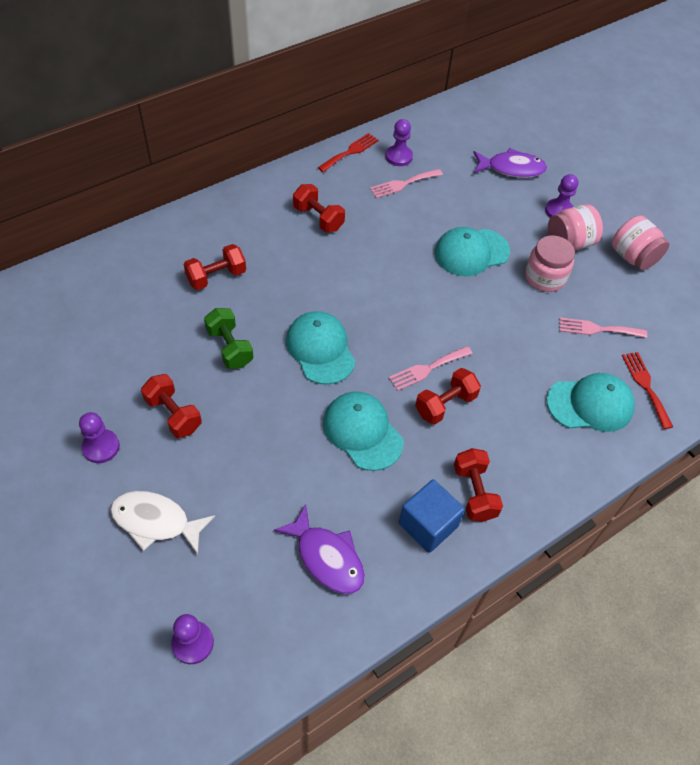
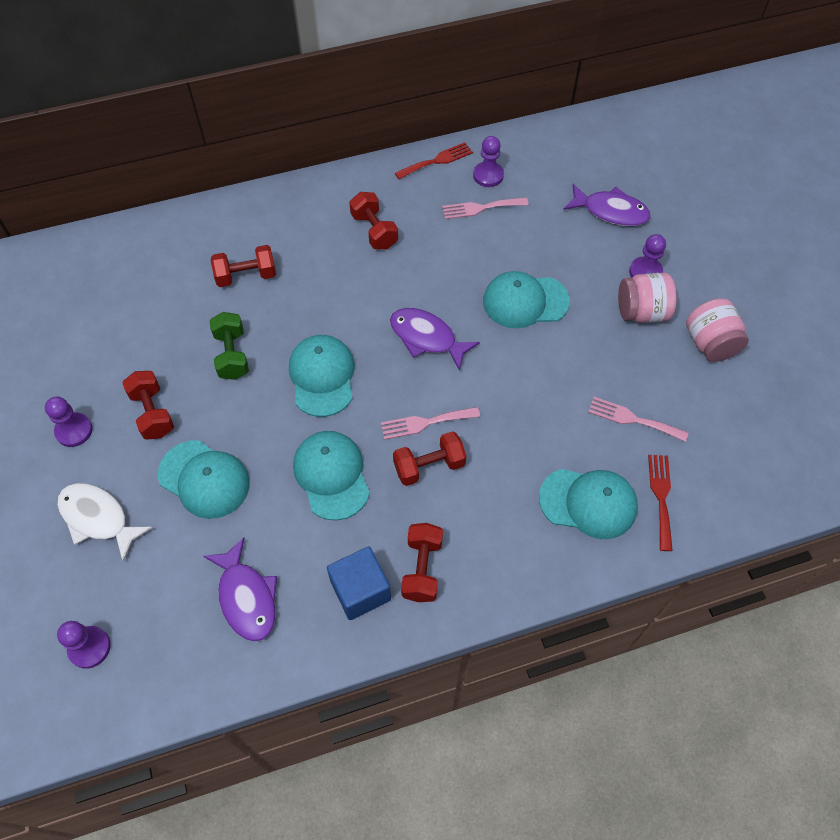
camera: 20 degrees right, 5 degrees up
pink jar [525,236,575,292] -> none
none -> turquoise cap [158,440,250,519]
none -> purple fish [390,308,480,371]

